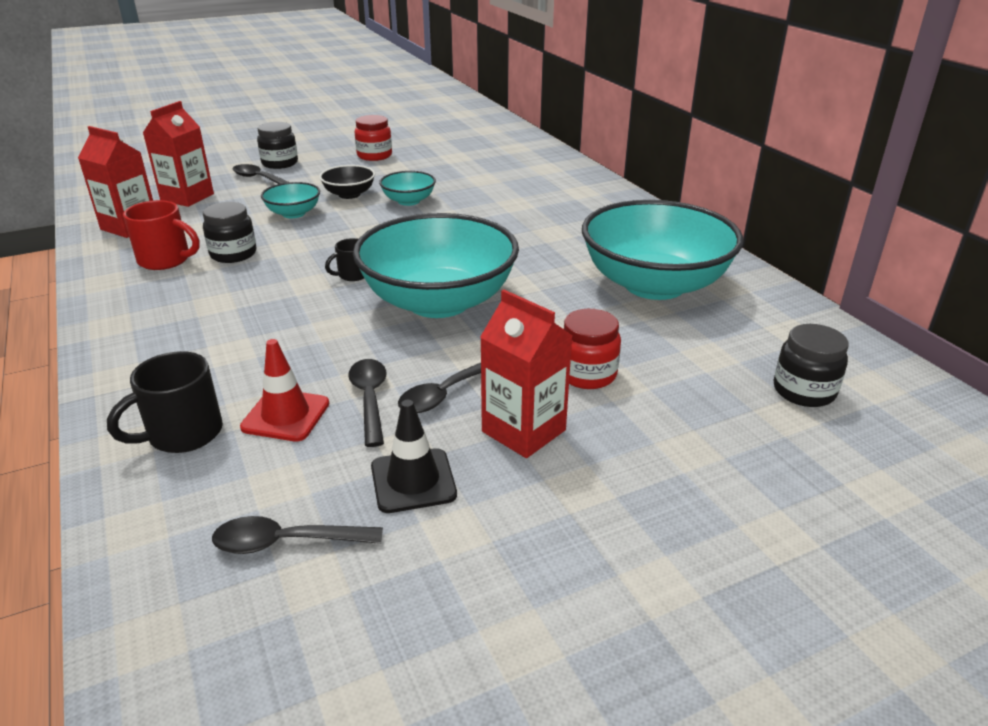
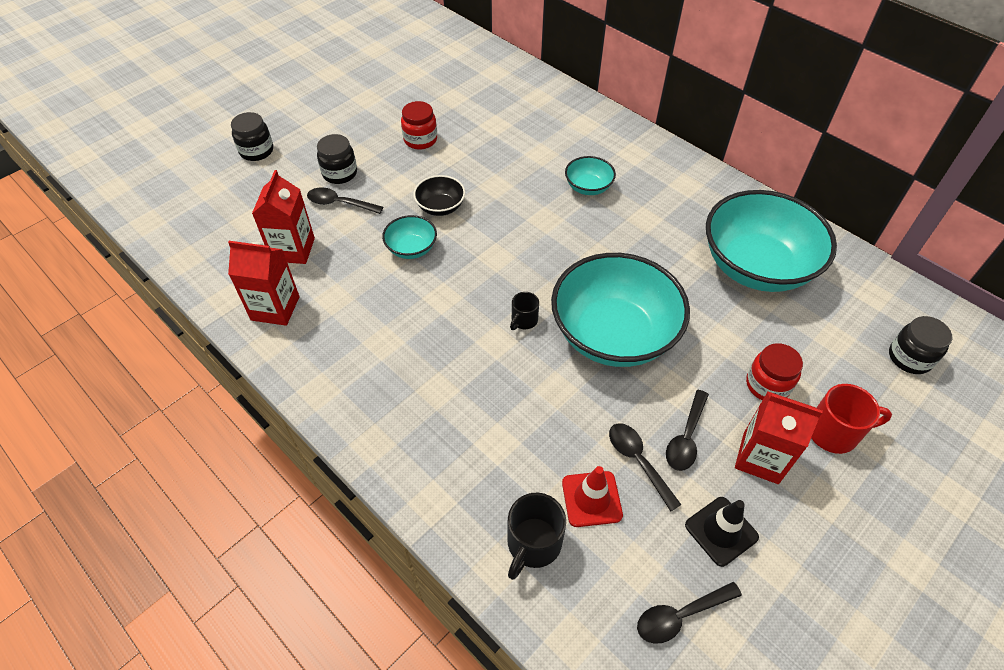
camera: 20 degrees left, 20 degrees up
red mug [123,200,199,270] -> red mug moved to [811,384,892,454]
black jar [203,202,256,263] -> black jar moved to [231,112,273,161]
turquoise bowl [379,171,436,206] -> turquoise bowl moved to [565,156,616,195]

